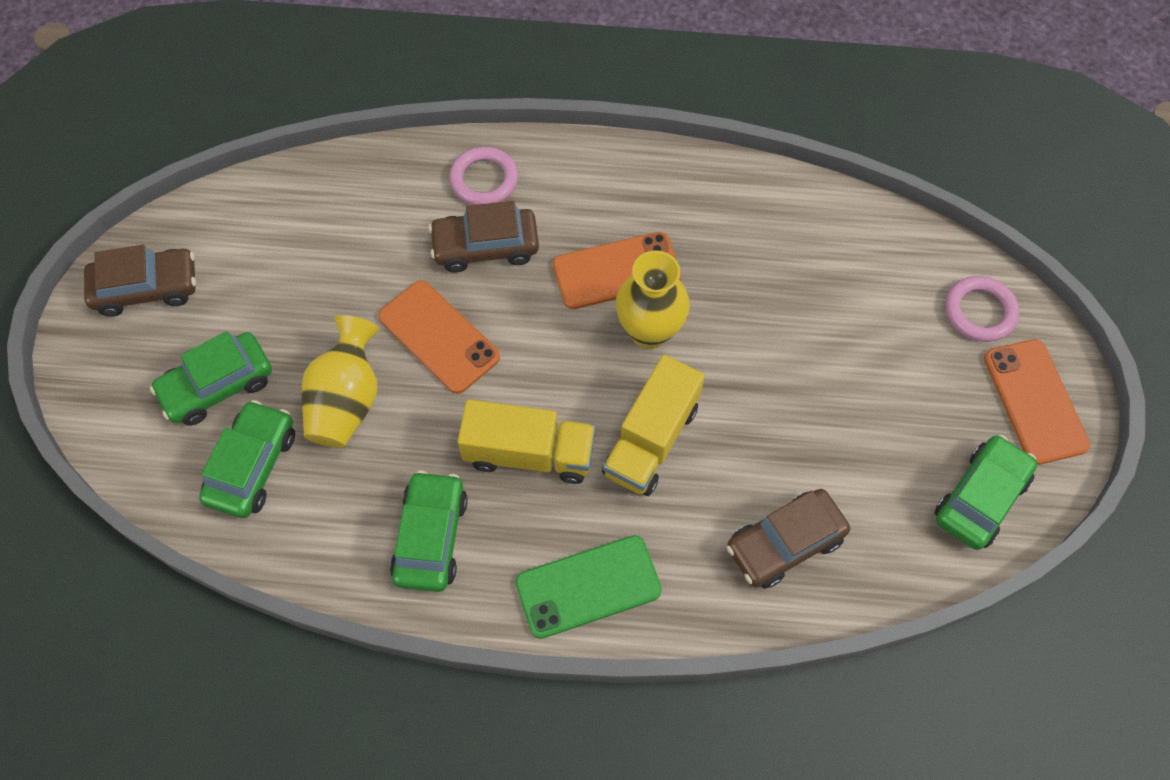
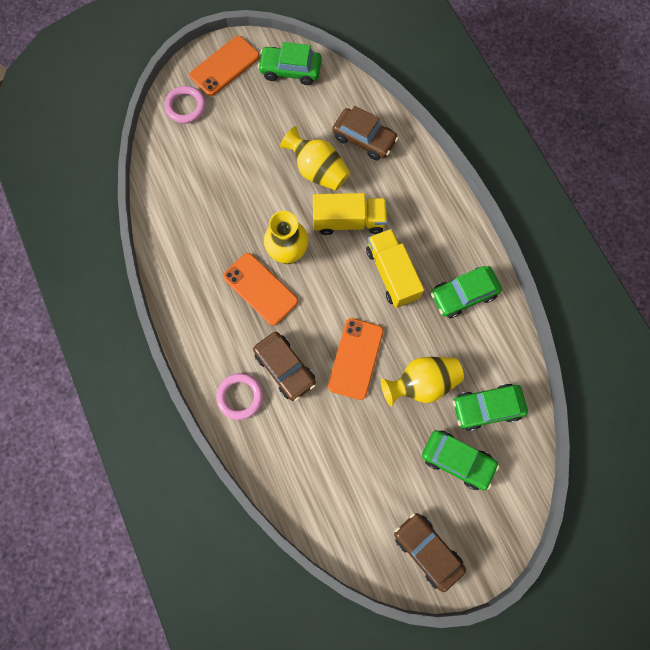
camera: 120 degrees left, 10 degrees up
green phone [515,535,662,639] -> none
none -> yellow vase [280,126,350,191]

